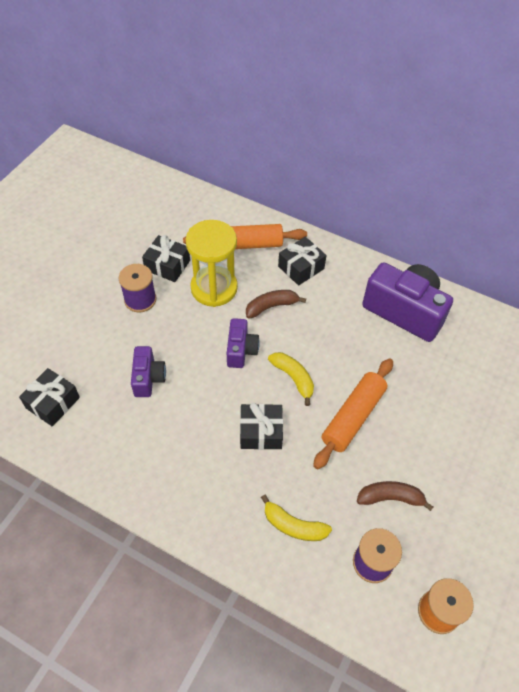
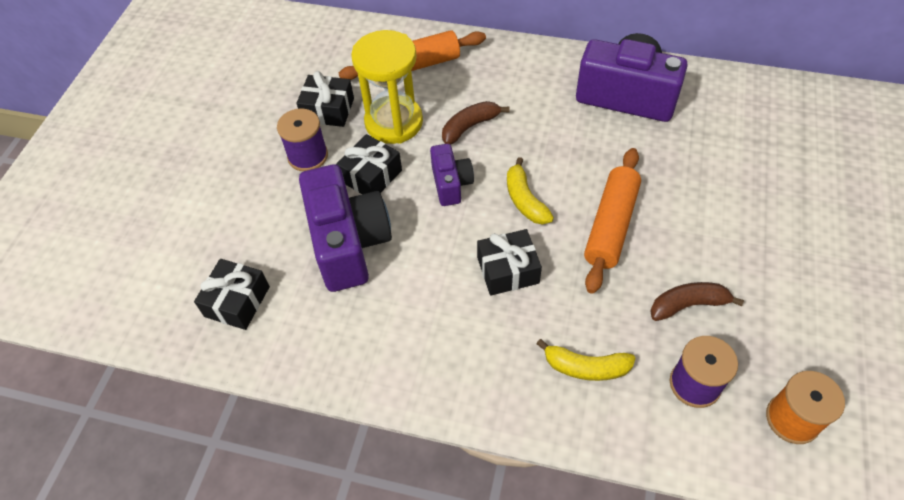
camera: 10 degrees left, 0 degrees up
purple camera [131,346,166,397] -> purple camera [299,164,392,292], size x1.89
yellow banana [268,352,314,406] -> yellow banana turned 150 degrees counterclockwise [507,157,554,224]
black gift [278,237,326,286] -> black gift moved to [336,134,402,194]

